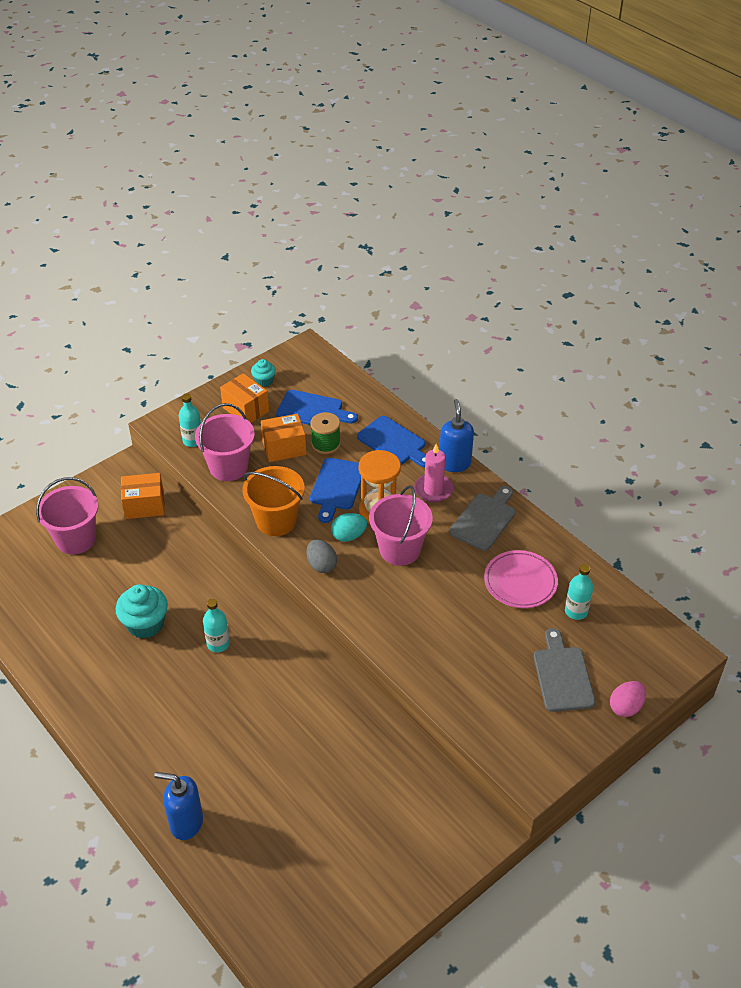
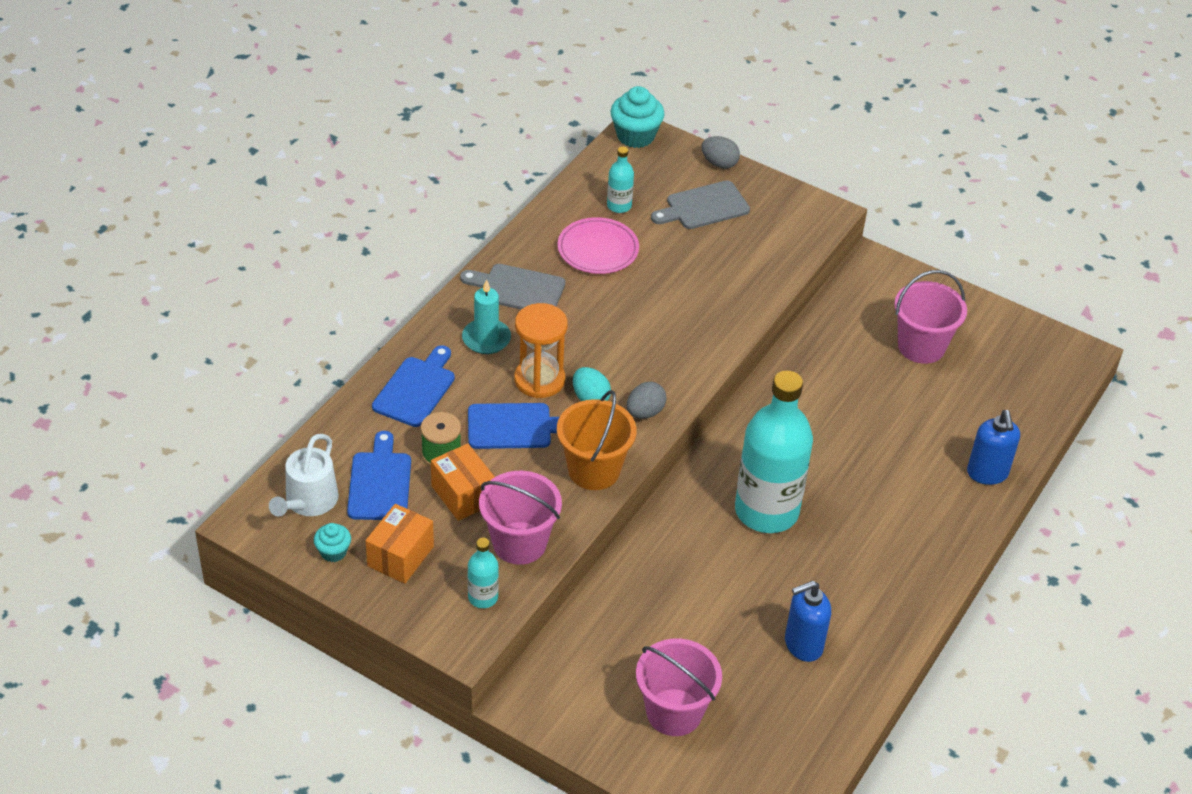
camera: 110 degrees left, 0 degrees up
turquoise cupcake [116,584,168,639] -> turquoise cupcake moved to [611,86,665,148]
orange box [121,473,165,519] -> none
turquoise bottle [203,599,230,652] -> turquoise bottle [735,370,813,533], size x2.32
pink bucket [369,485,433,566] -> pink bucket moved to [894,270,967,364]
pink candle [414,444,453,503] -> turquoise candle [462,279,511,354]
blue soap dispenser [439,399,474,472] -> blue soap dispenser moved to [785,581,831,662]
pink egg [610,681,646,717] -> grey egg [701,136,740,169]
none -> white watering can [269,434,339,517]

